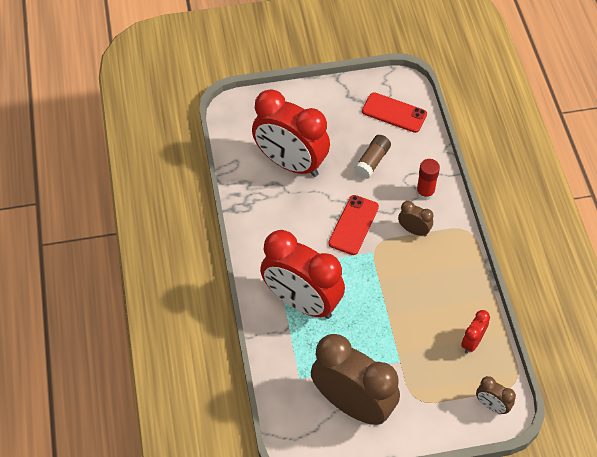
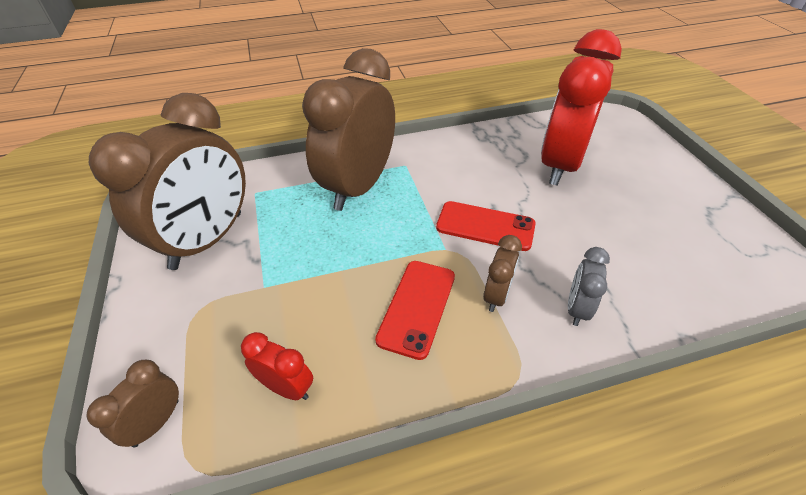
camera: 85 degrees right, 10 degrees down
red clock [260,230,345,319] -> brown clock [302,48,395,211]
brown glue stick [354,135,391,179] -> none
red phone [362,92,427,133] -> red phone moved to [375,261,455,360]
red glue stick [416,159,440,200] -> grey clock [568,247,610,326]

